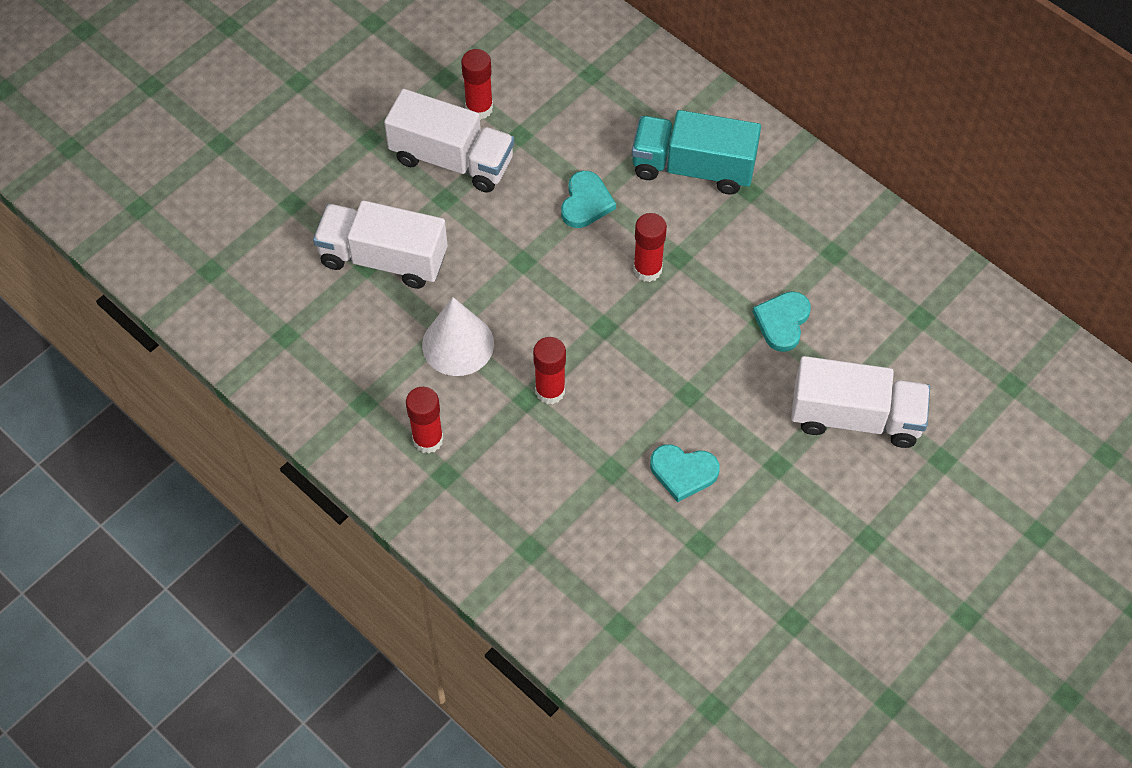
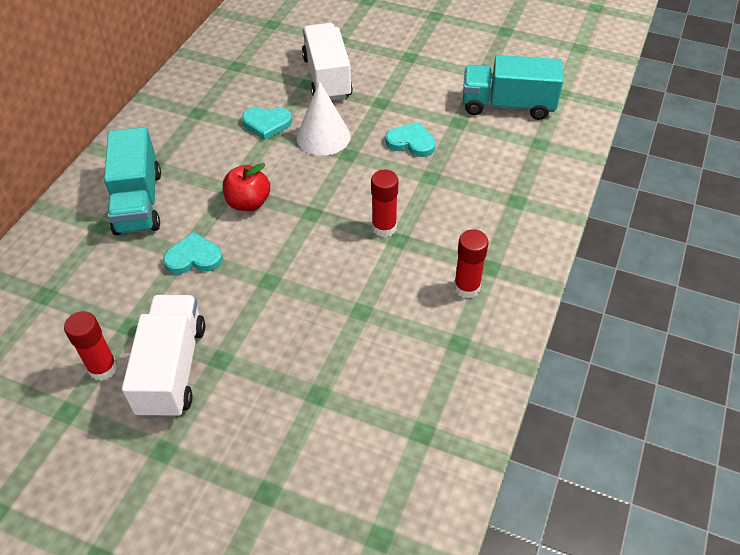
camera: 110 degrees left, 10 degrees down
white truck [313,200,448,289] -> none
white cone [422,297,494,376] -> white cone moved to [296,81,351,156]
red glue stick [633,213,667,282] -> red apple [223,163,270,211]
turquoise heart [650,444,720,502] -> turquoise heart turned 60 degrees counterclockwise [386,122,436,157]
none -> turquoise truck [463,55,563,120]

